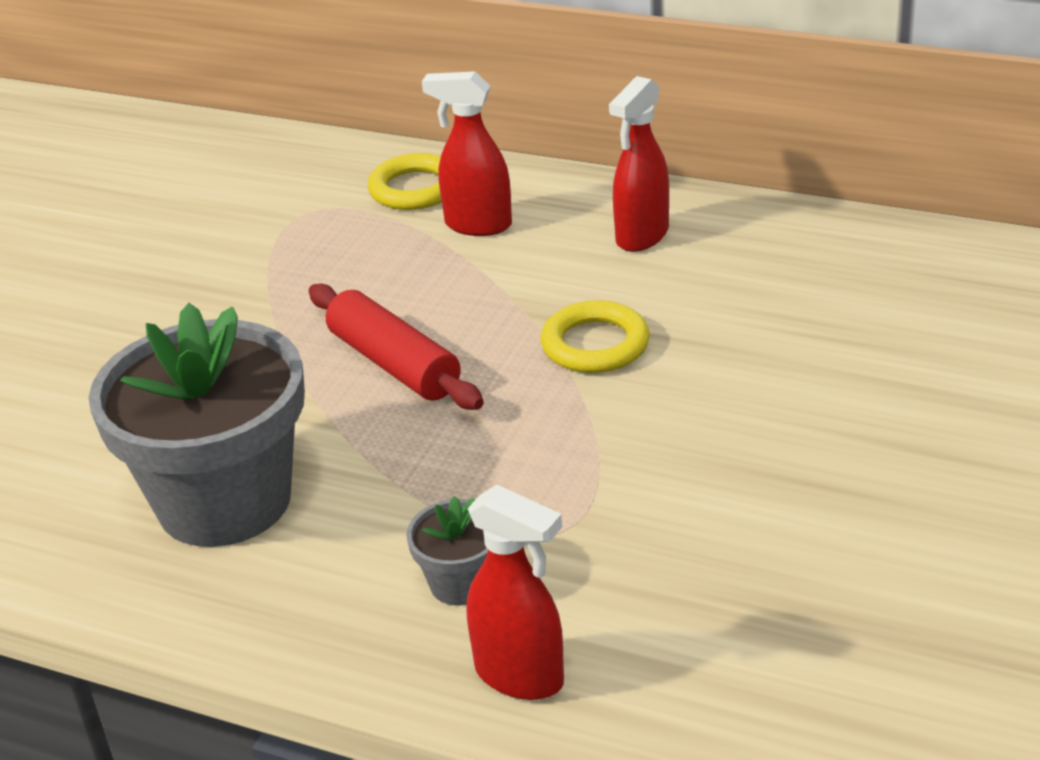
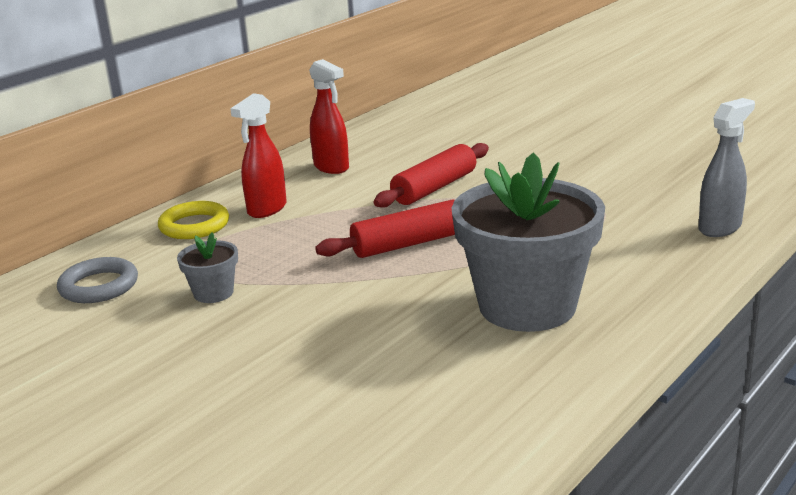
camera: 75 degrees left, 10 degrees down
grey flower pot [406,496,488,606] -> grey flower pot moved to [177,232,238,303]
red spray bottle [467,485,564,700] -> grey spray bottle [698,98,755,237]
yellow ring [541,300,650,373] -> red rolling pin [374,143,489,208]
none -> grey ring [57,257,138,303]

